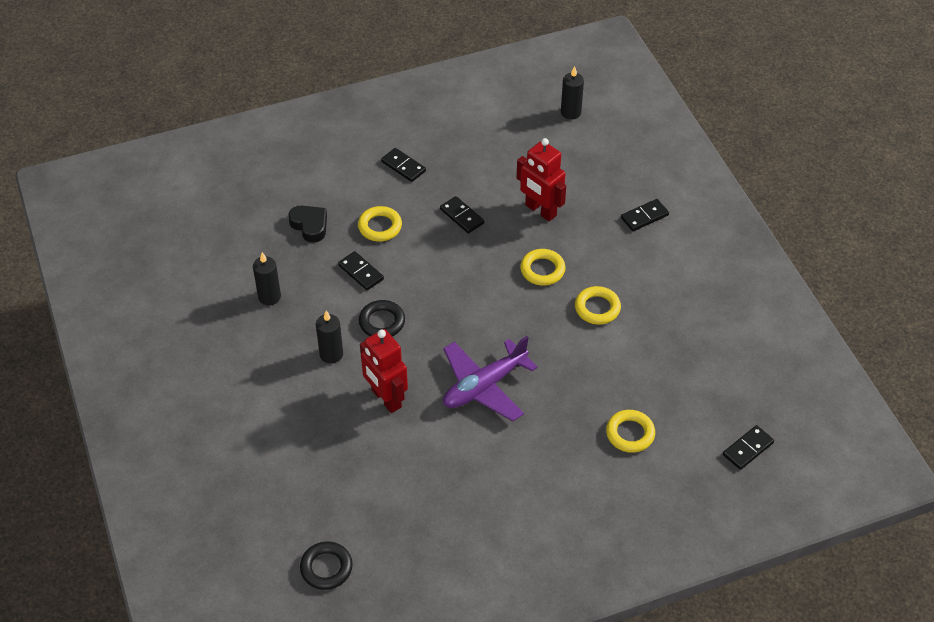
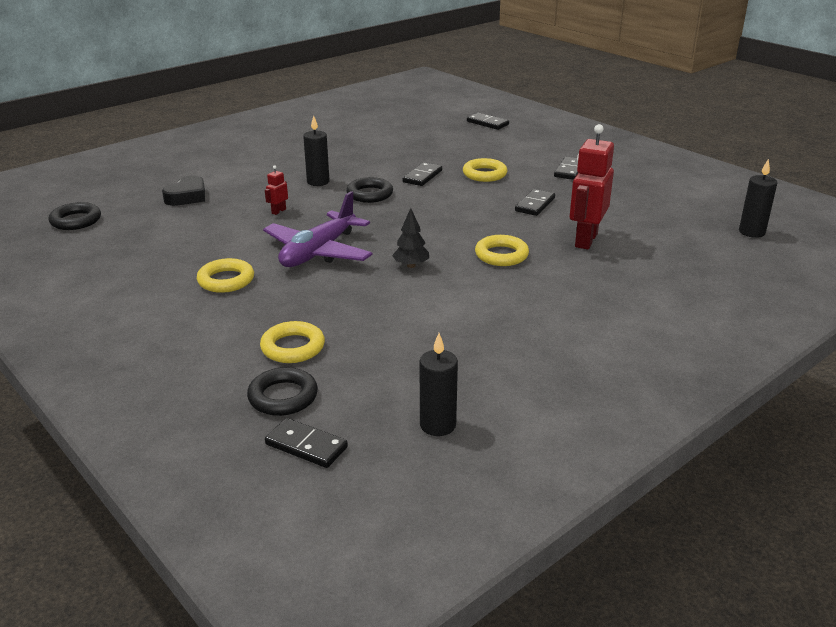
camera: 70 degrees right, 20 degrees down
black candle [253,252,281,305] -> black candle moved to [420,333,458,436]
black heart [288,206,327,243] -> black heart moved to [162,176,205,206]
red robot [360,329,408,413] -> red robot [265,165,288,215], size x0.44
purple plane [443,336,538,421] -> purple plane turned 90 degrees counterclockwise [263,191,373,267]
yellow ring [575,286,621,325] -> yellow ring moved to [197,258,254,293]
black domino [621,199,669,231] -> black domino moved to [467,113,509,130]
none -> black ring [247,367,318,416]
none -> black tree [392,208,429,268]

